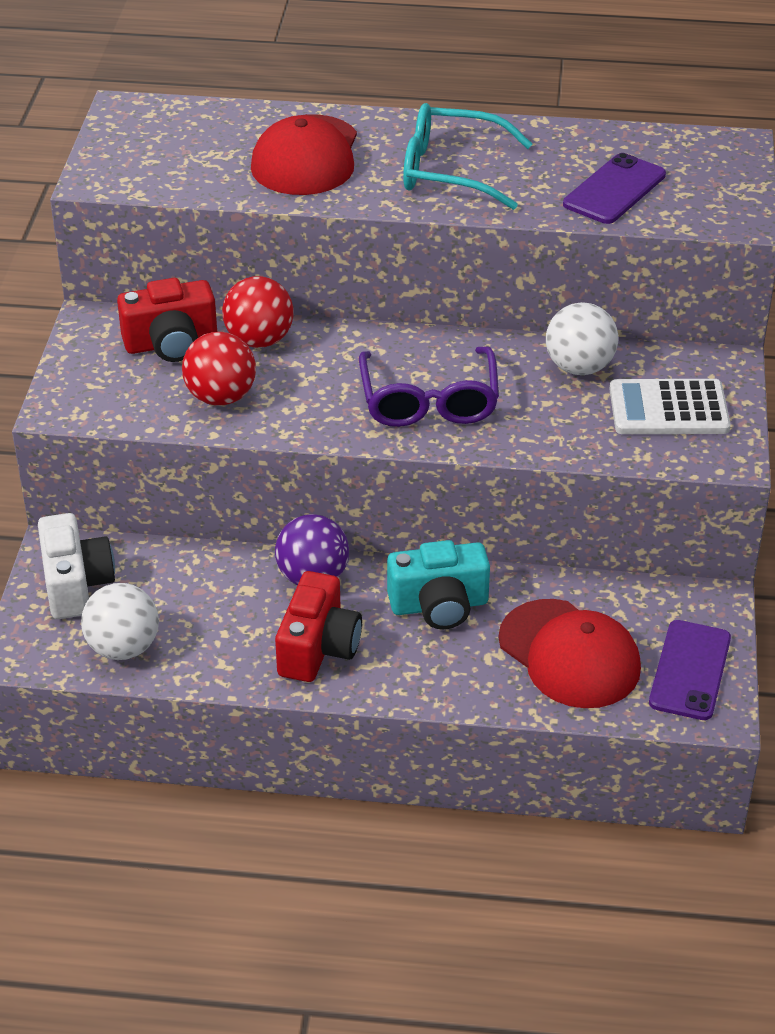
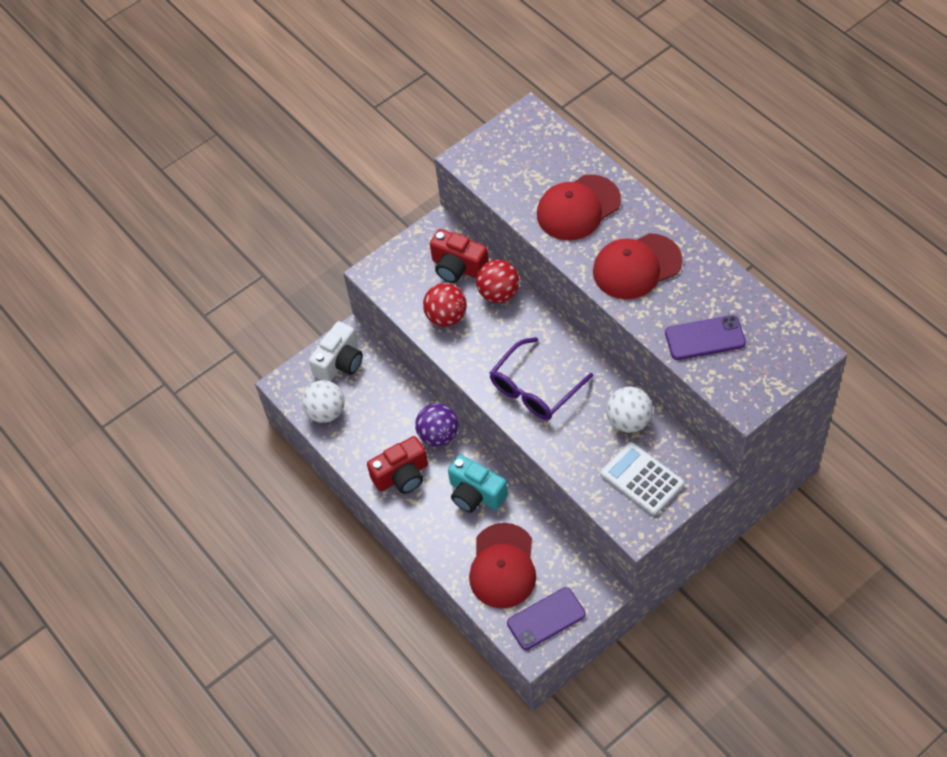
camera: 50 degrees right, 15 degrees up
turquoise glasses [403,103,532,210] -> red cap [593,233,682,299]

